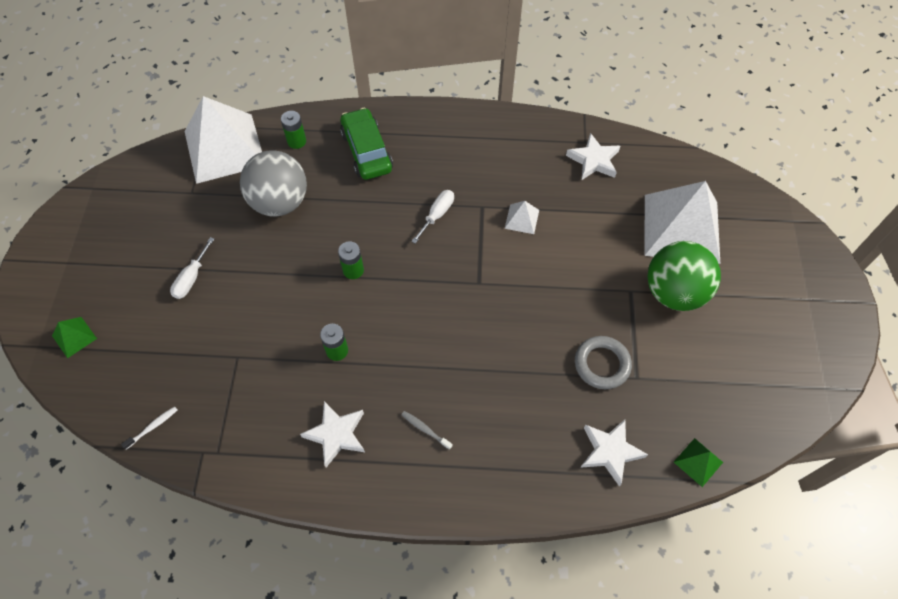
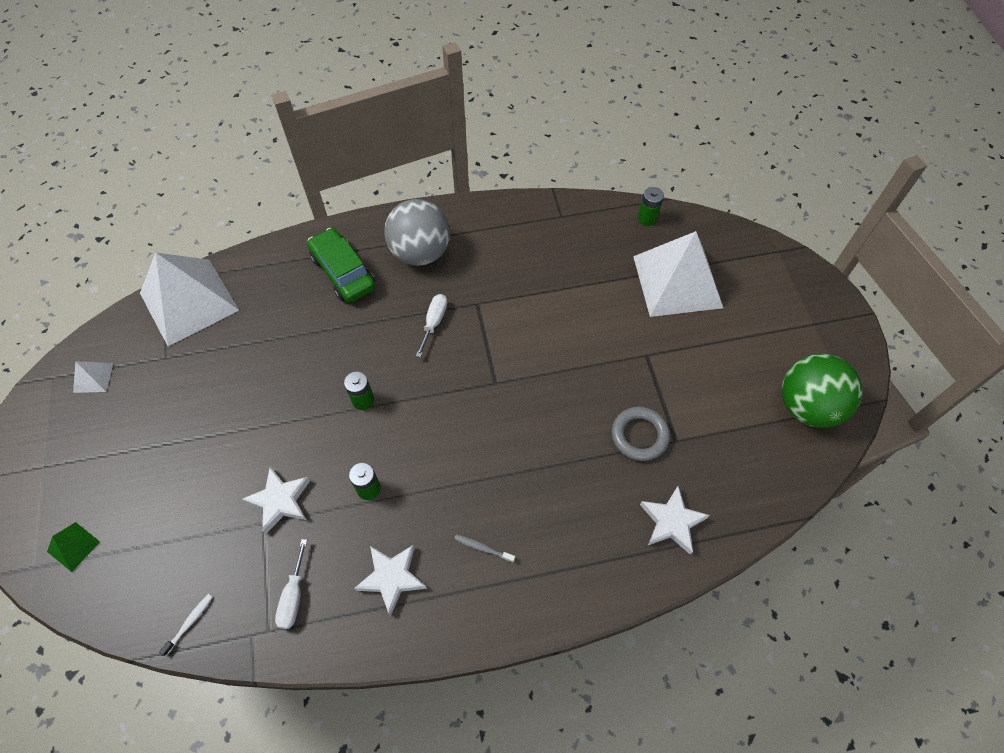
camera: 15 degrees left, 0 degrees up
white screwdriver [170,237,214,299] -> white screwdriver moved to [275,539,307,629]
grey ball [240,150,307,217] -> grey ball moved to [384,199,450,266]
green battery [281,111,306,149] -> green battery moved to [638,187,664,226]
white pyramid [505,201,539,234] -> white pyramid moved to [73,361,113,393]
white star [566,133,620,180] -> white star moved to [242,467,311,534]
green ball [647,241,721,311] -> green ball moved to [782,354,862,427]
green pyramid [674,438,723,487] -> none

